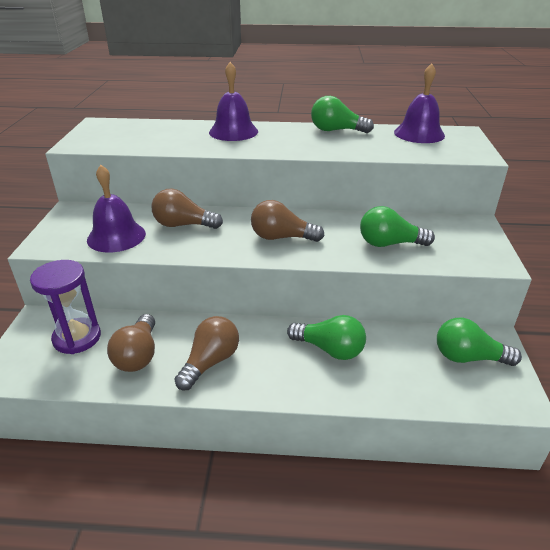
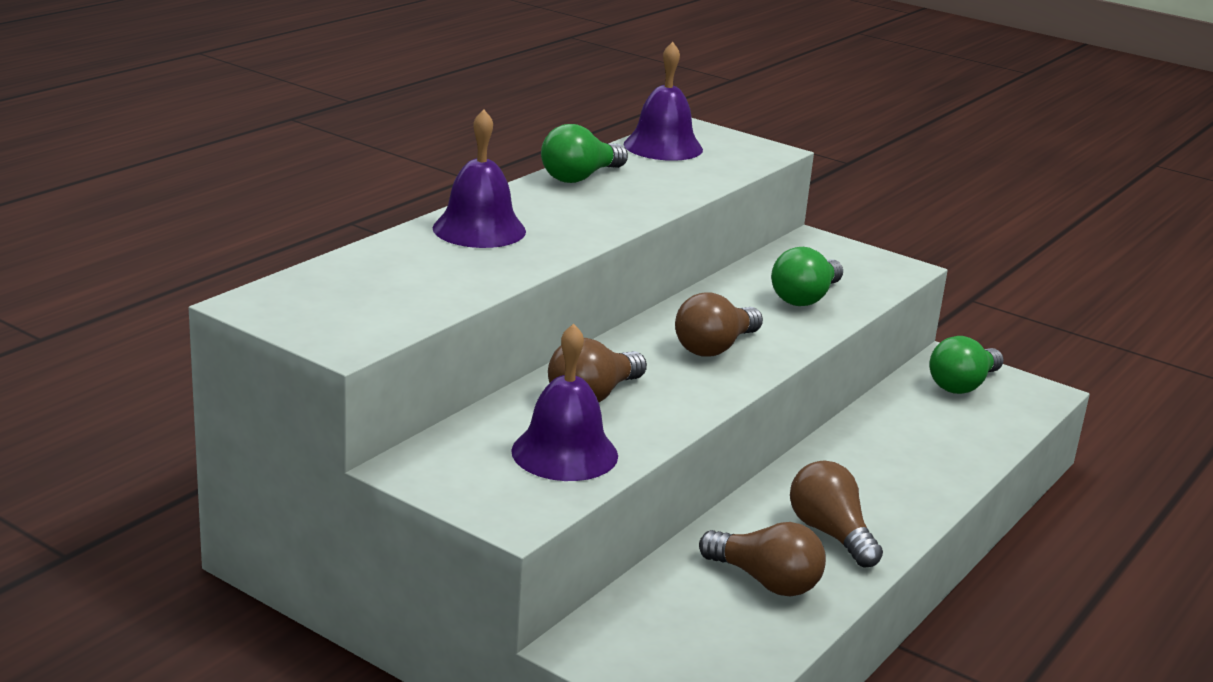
camera: 60 degrees left, 10 degrees down
purple hourglass [30,260,101,354] -> none
green light bulb [287,315,366,360] -> none

